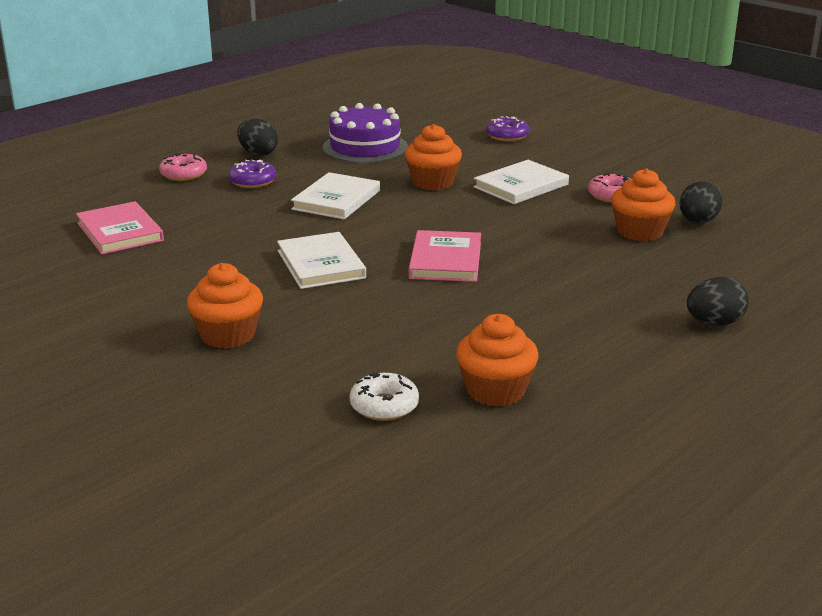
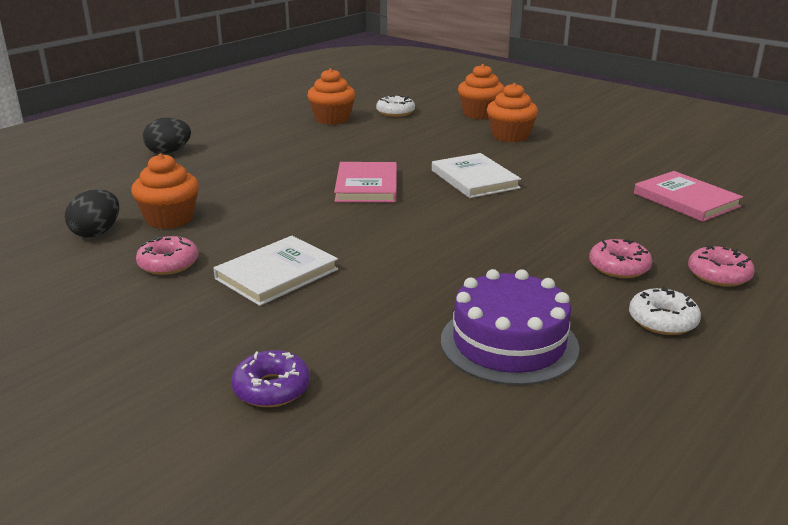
camera: 175 degrees right, 0 degrees up
purple donut [228,160,276,188] -> pink donut [589,239,652,278]
black egg [237,118,278,156] -> white donut [629,287,701,335]
white book [291,172,380,219] -> none
orange cupcake [404,124,462,190] -> orange cupcake moved to [458,64,504,119]

